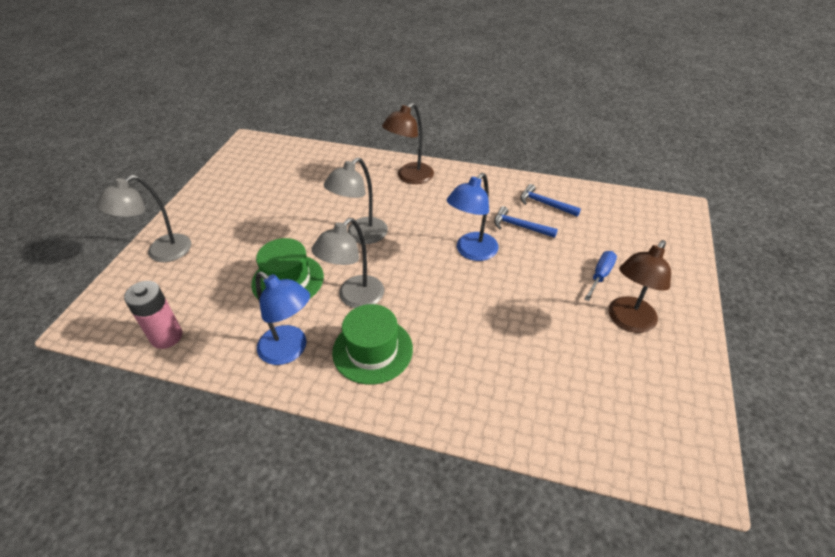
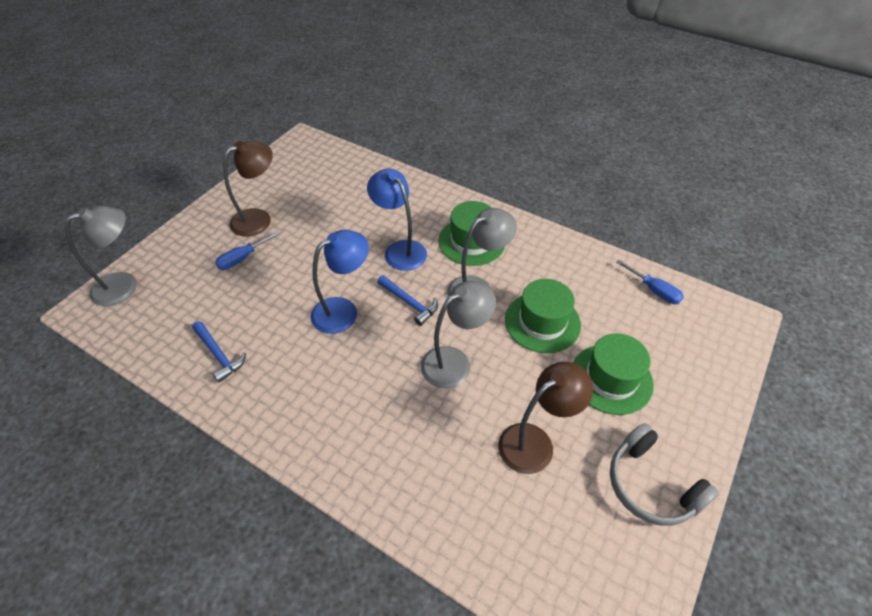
camera: 165 degrees left, 5 degrees up
grey lamp [96,175,191,262] -> grey lamp moved to [65,206,137,306]
pink battery [124,281,182,349] -> blue screwdriver [616,260,684,304]
blue lamp [256,271,310,365] -> blue lamp moved to [367,169,427,271]
brown lamp [382,103,434,184] -> brown lamp moved to [498,362,593,474]
blue hammer [494,206,558,238] -> blue hammer moved to [377,275,438,326]
none -> green hat [573,333,654,415]
none -> grey headphones [610,423,719,526]

